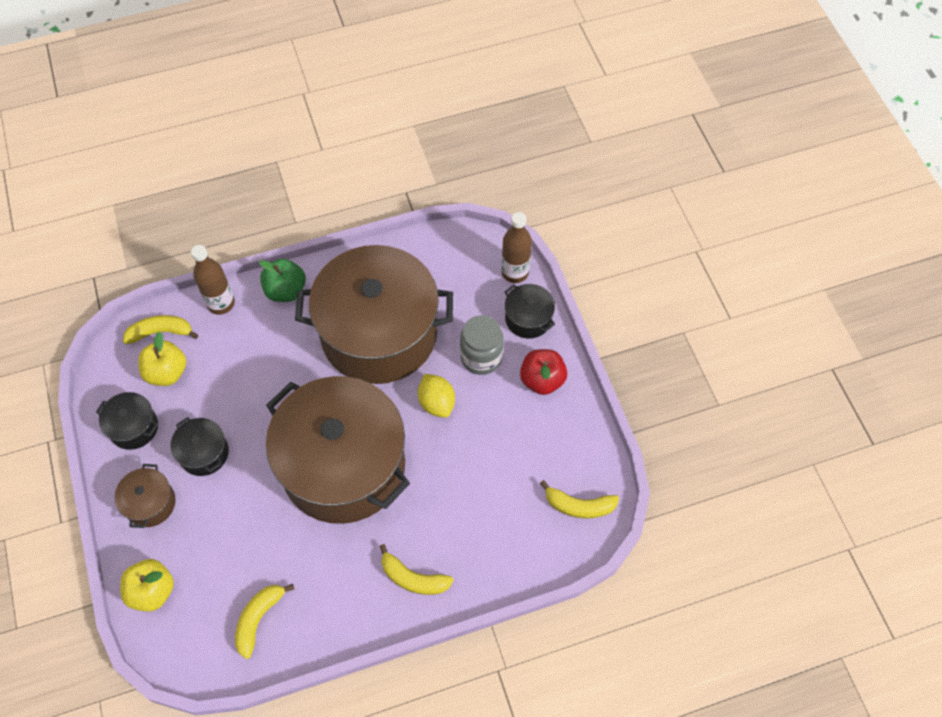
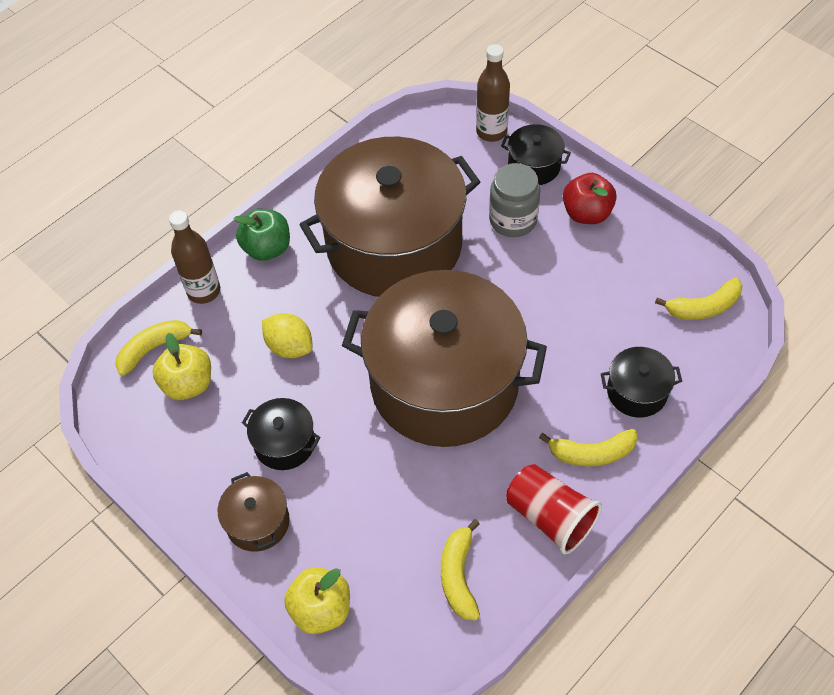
camera: 25 degrees left, 5 degrees down
black pot [96,392,158,450] -> black pot moved to [601,347,682,417]
yellow lemon [418,374,455,418] -> yellow lemon moved to [262,313,313,358]
none -> red cup [506,464,602,554]

